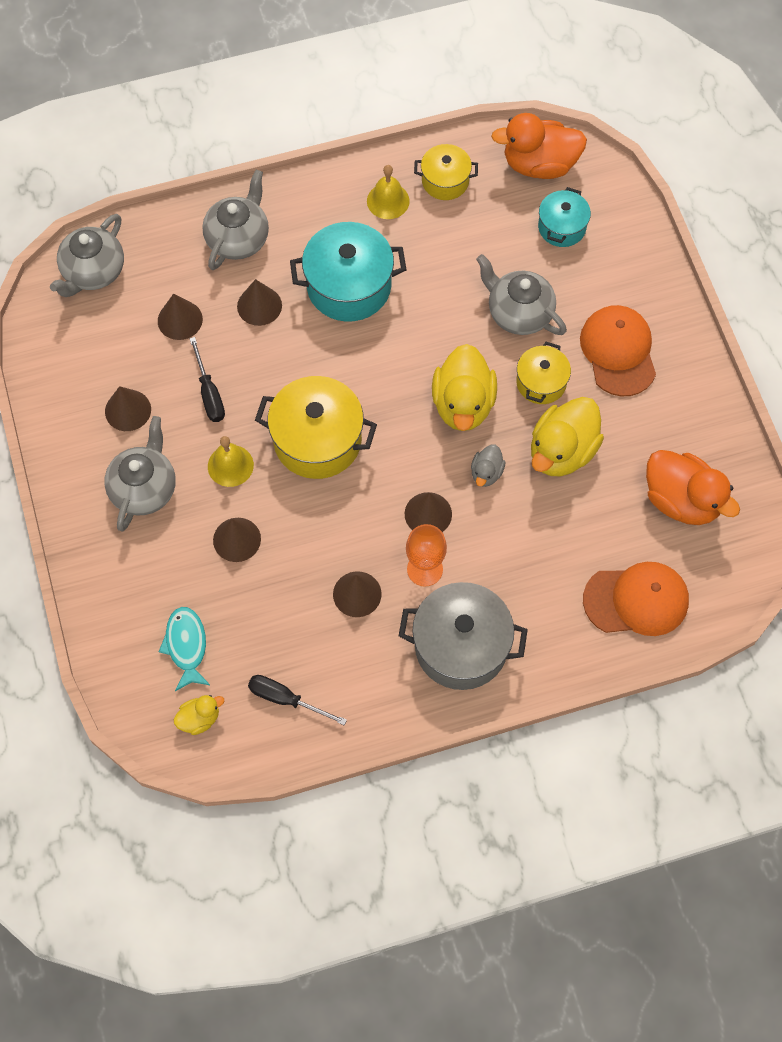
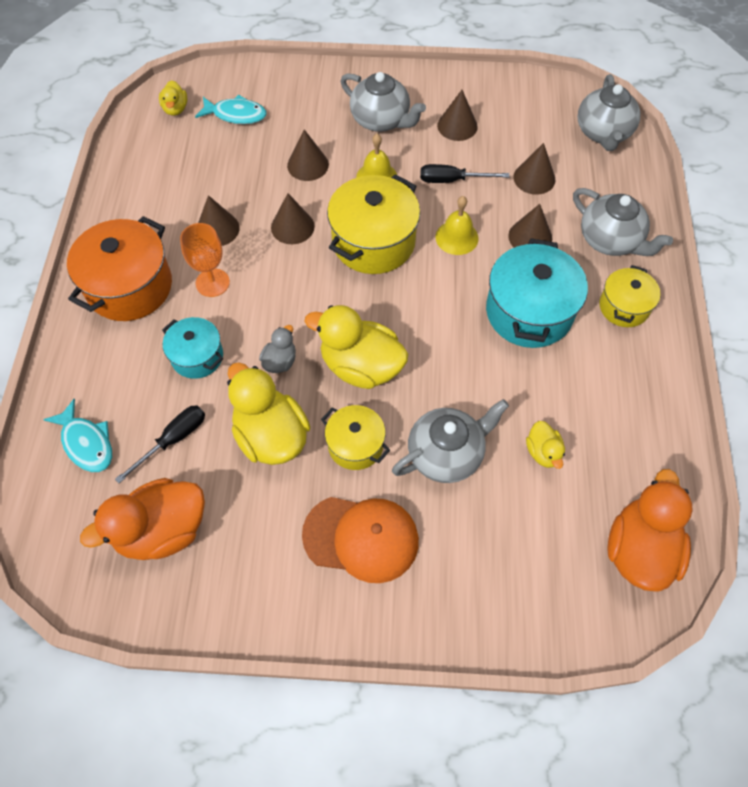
camera: 110 degrees right, 5 degrees down
grey teapot [50,214,124,297] -> grey teapot turned 135 degrees counterclockwise [577,74,640,151]
black screwdriver [248,675,347,725] -> black screwdriver moved to [115,405,205,483]
yellow bell [367,165,410,219] -> yellow bell moved to [436,196,479,255]
grey pot [399,582,528,690] -> orange pot [67,216,172,321]
brown cone [405,492,452,532] -> brown cone moved to [271,193,315,244]
yellow pot [414,144,478,200] -> yellow pot moved to [599,265,661,327]
grey duck [471,444,505,487] -> grey duck turned 75 degrees clockwise [259,325,296,373]
turquoise pot [538,187,591,247] -> turquoise pot moved to [162,317,223,379]
orange cap [583,562,689,636] -> turquoise fish [43,399,112,472]
none -> yellow duck [526,421,565,469]

